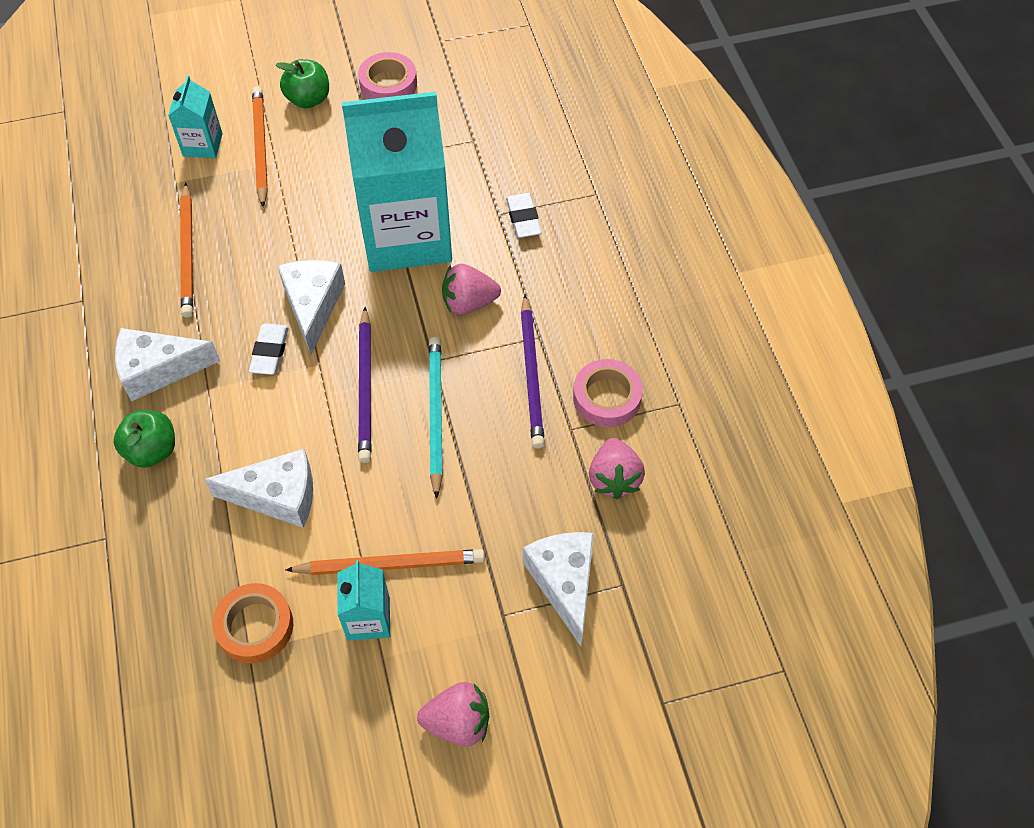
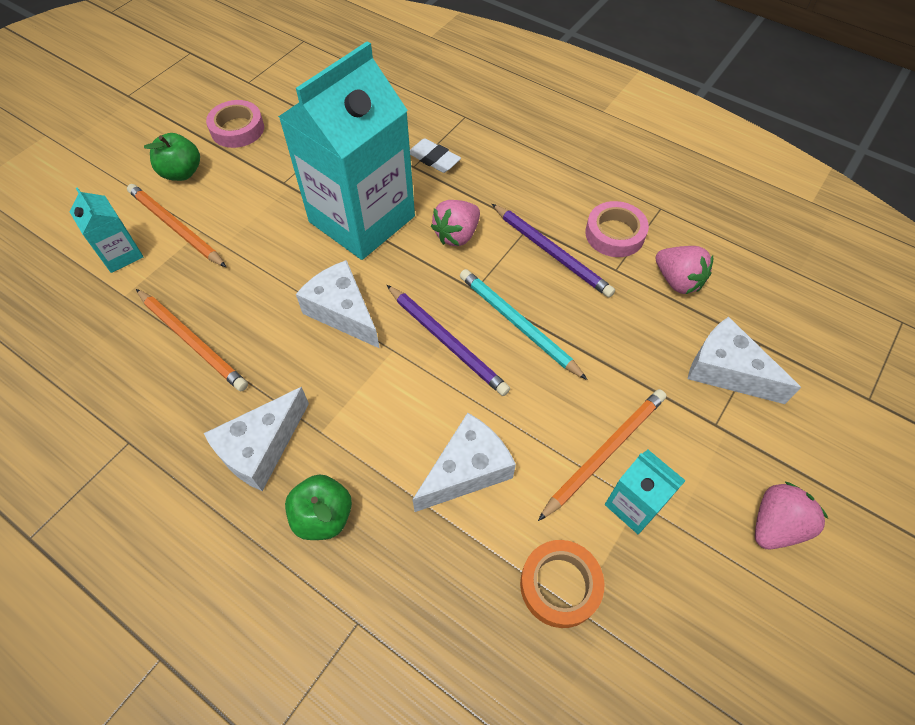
camera: 40 degrees left, 0 degrees up
white eraser [249,323,289,375] -> none

